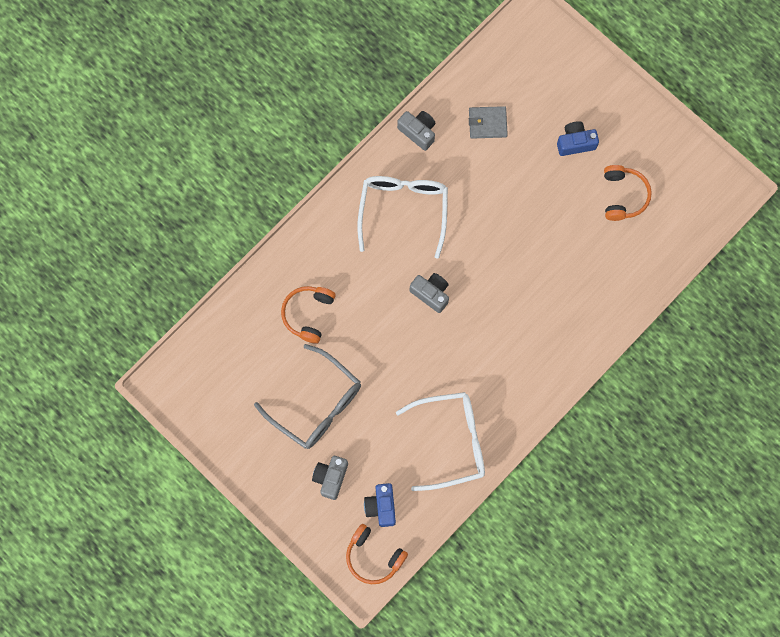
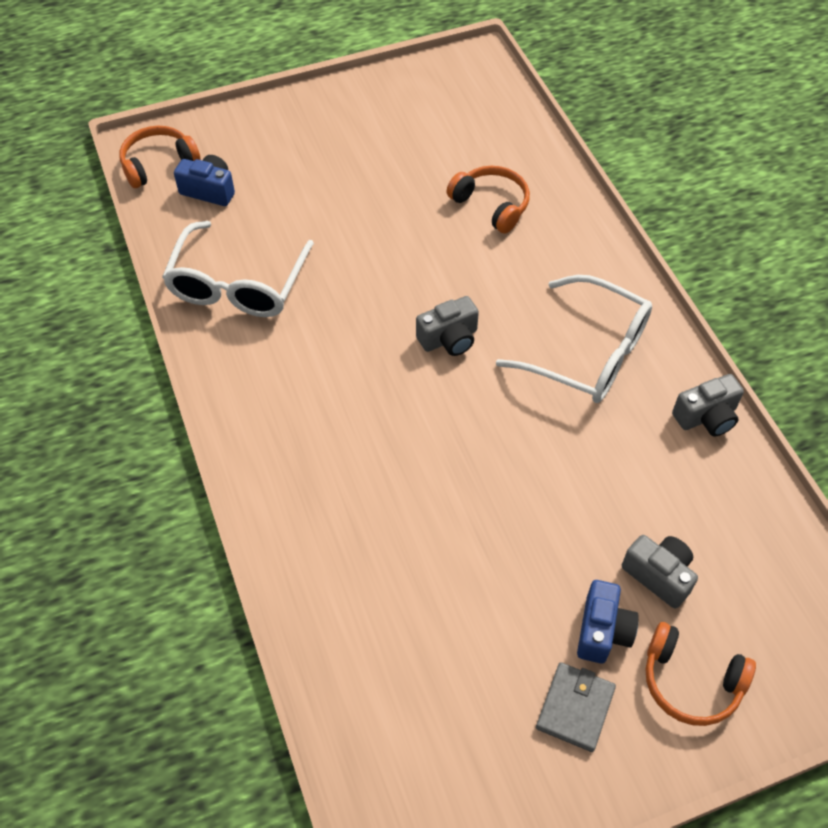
camera: 115 degrees right, 20 degrees down
grey glasses [254,344,361,449] -> none
grey camera [312,456,348,500] -> grey camera moved to [622,535,698,609]
grey wallet [469,106,508,139] -> grey wallet moved to [536,662,616,752]
orange headphones [604,165,652,221] -> orange headphones moved to [645,622,756,726]

